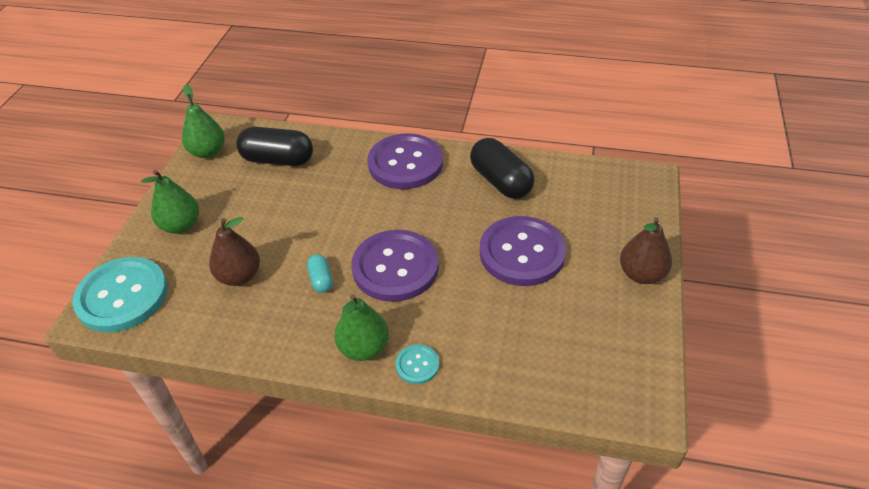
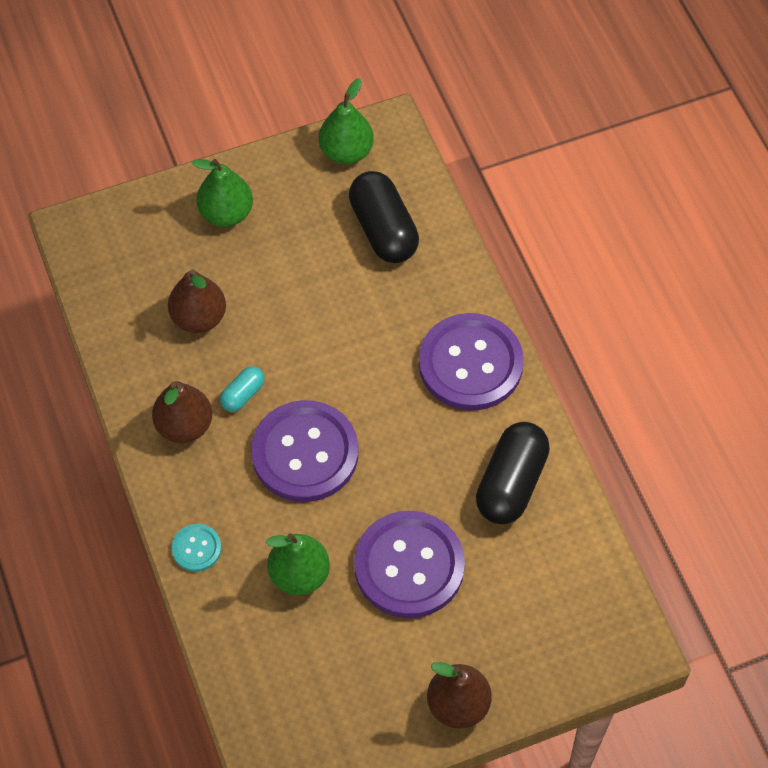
camera: 55 degrees right, 15 degrees up
turquoise button [72,257,168,332] -> none
green pear [334,294,389,361] -> green pear moved to [266,533,330,595]
none -> brown pear [152,381,212,443]

